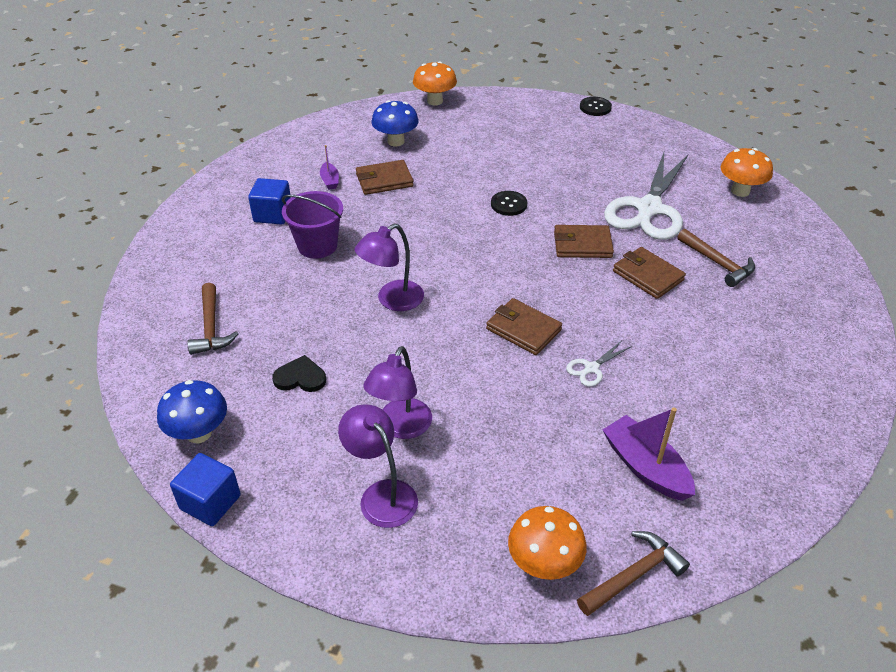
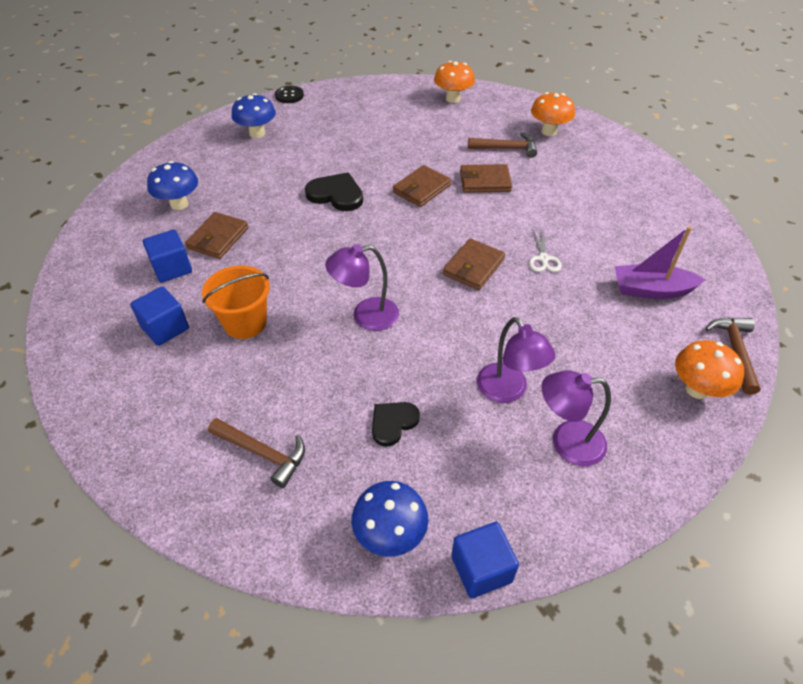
camera: 50 degrees left, 5 degrees up
purple bucket [282,191,343,259] -> orange bucket [202,266,270,339]
purple boat [320,145,339,190] -> blue cube [143,230,192,283]
purple lamp [355,224,424,311] -> purple lamp turned 75 degrees clockwise [325,244,399,331]
orange mushroom [413,61,457,105] -> orange mushroom moved to [531,92,575,136]
brown wallet [486,298,562,355] -> brown wallet turned 45 degrees counterclockwise [443,238,505,290]
black button [491,191,527,216] -> black heart [305,173,363,211]
white scissors [604,153,688,240] -> none
none -> blue mushroom [232,93,276,138]

